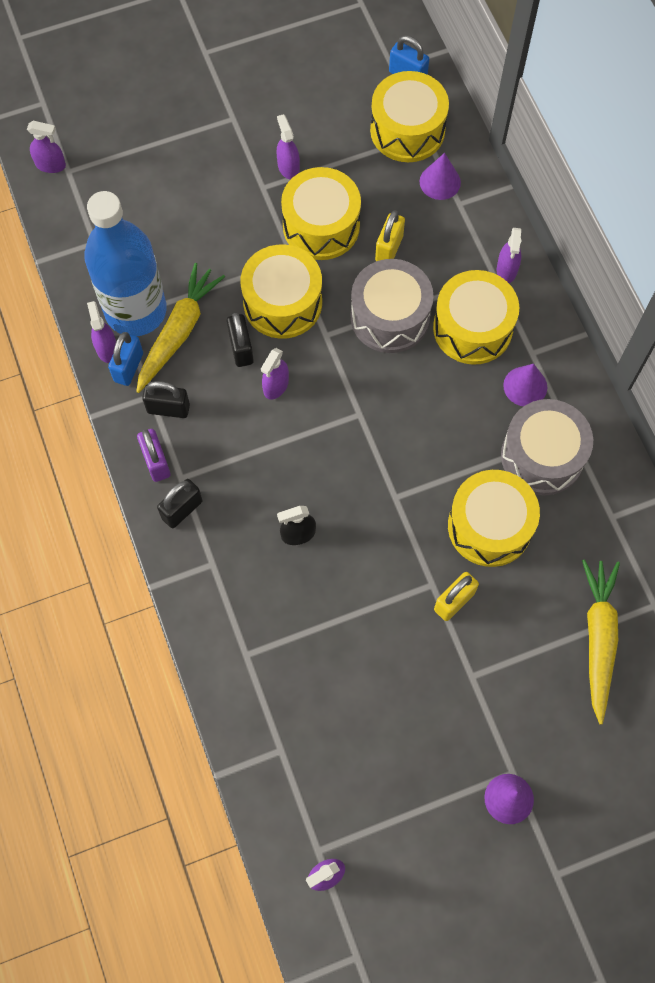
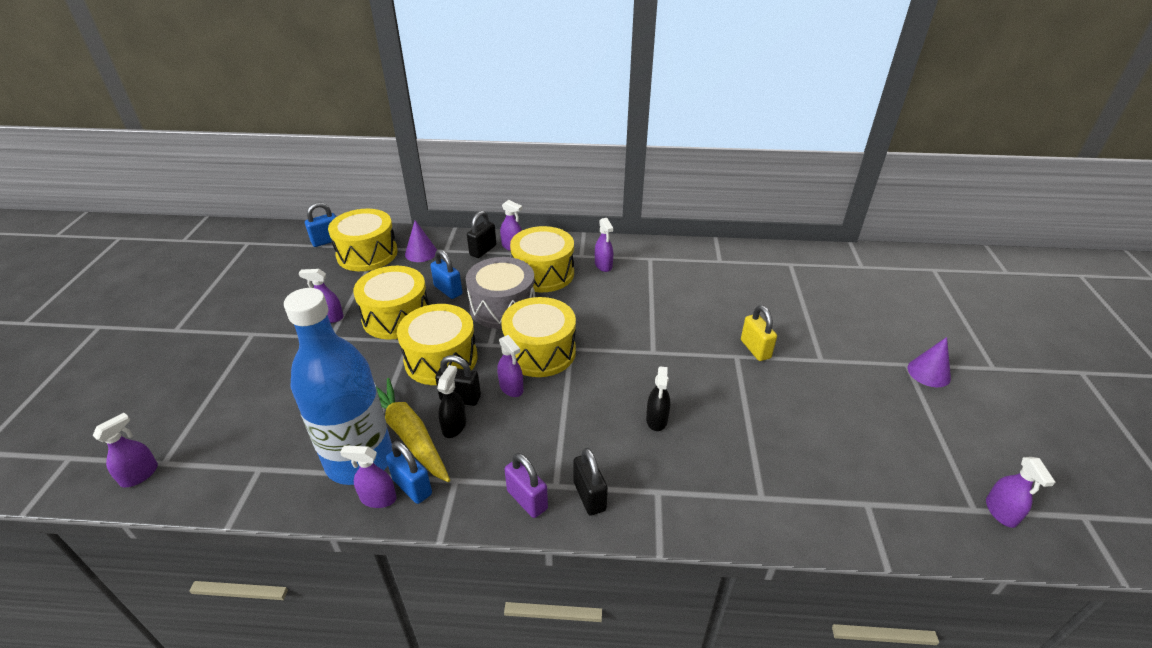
camera: 65 degrees left, 30 degrees down
purple padlock [137,429,170,482] -> purple padlock turned 45 degrees clockwise [505,453,548,518]
black padlock [142,381,190,418] -> black padlock moved to [467,211,496,258]
yellow padlock [375,210,405,261] -> blue padlock [430,249,462,299]
yellow drum [448,470,540,567] -> yellow drum moved to [501,297,576,377]
grey drum [501,399,593,495] -> none
purple cone [503,364,547,406] -> purple spray bottle [595,218,613,272]
yellow carrot [582,559,620,725] -> none
none -> black spray bottle [437,365,466,438]

